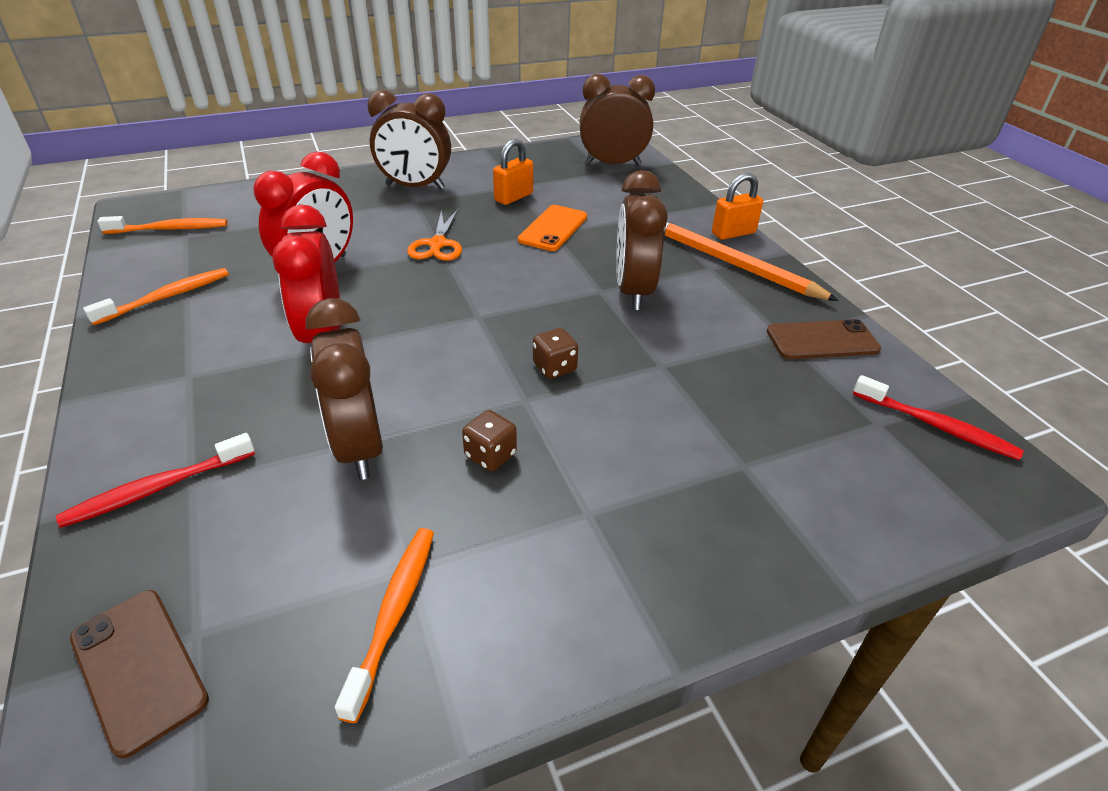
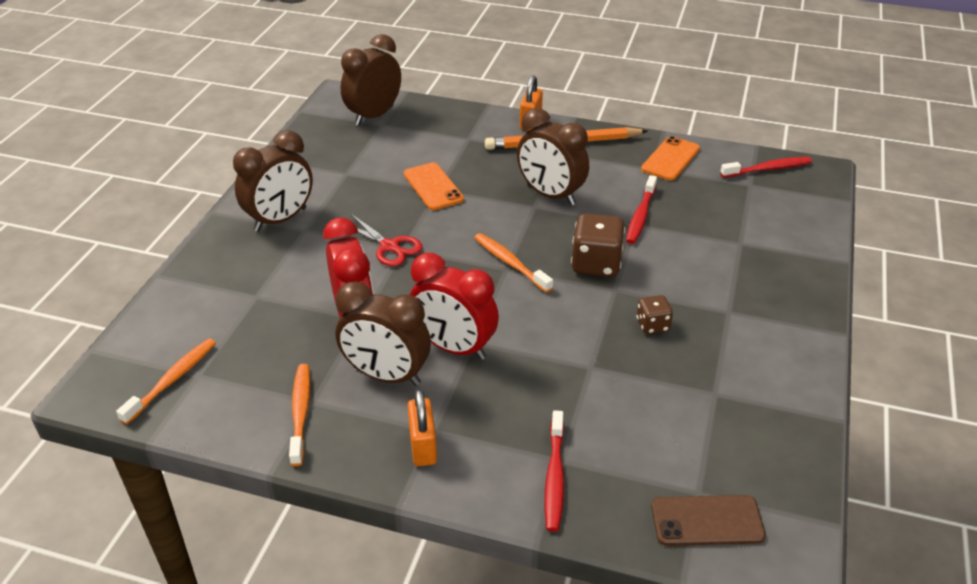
camera: 50 degrees left, 0 degrees up
brown clock [306,298,383,480] -> brown clock moved to [336,281,431,386]
orange toothbrush [335,528,434,723] -> orange toothbrush moved to [474,233,553,293]
orange scissors [407,209,462,261] -> red scissors [351,214,423,266]
orange padlock [493,139,533,205] -> orange padlock moved to [407,389,437,466]
brown dice [533,328,578,379] -> brown dice [571,213,625,277], size x1.77
brown phone [767,319,881,359] -> orange phone [641,136,700,180]
none -> red toothbrush [626,175,657,244]

